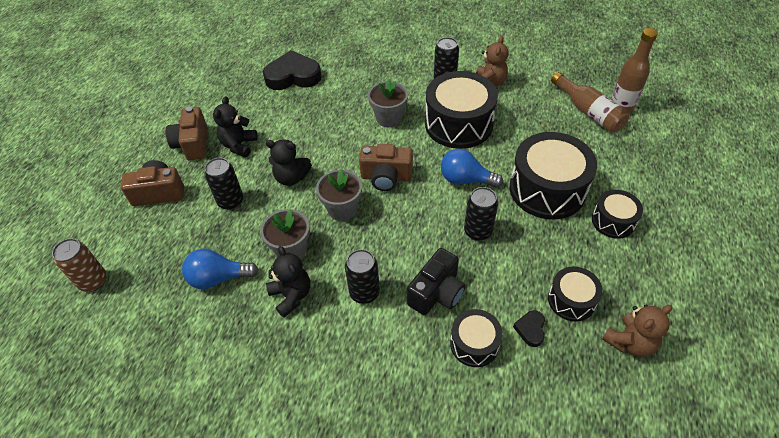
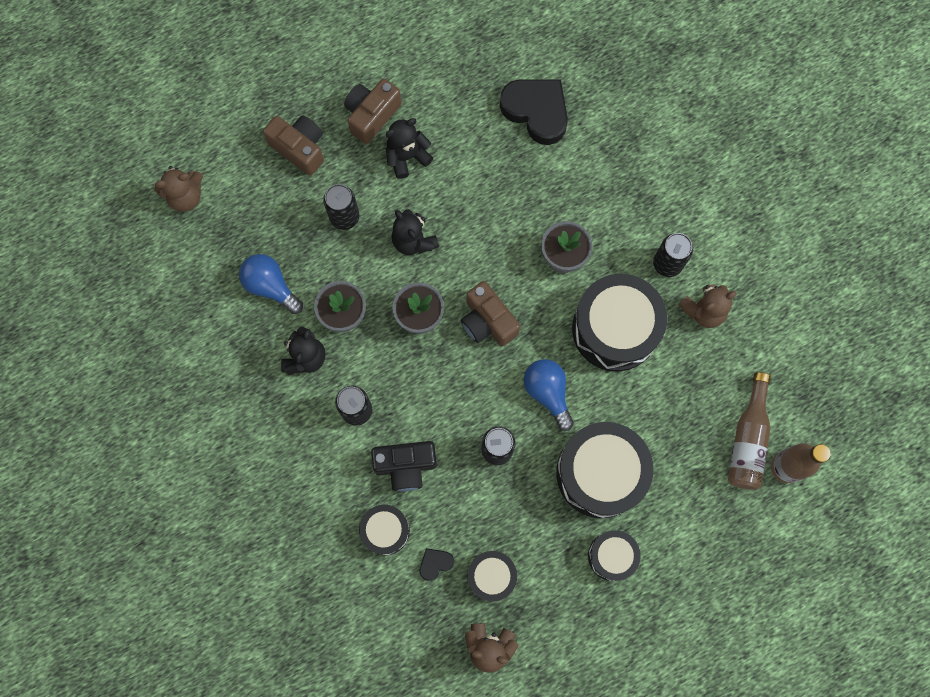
camera: 45 degrees right, 25 degrees up
brown can [52,238,107,292] -> brown teddy bear [154,166,203,212]

